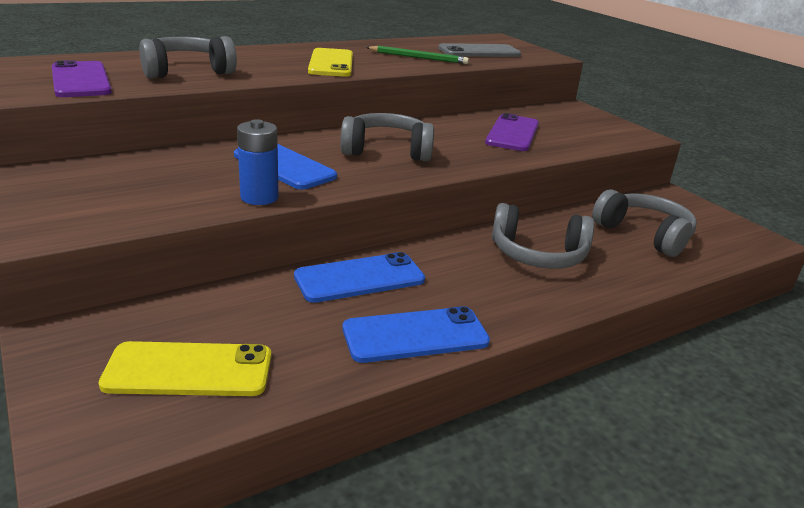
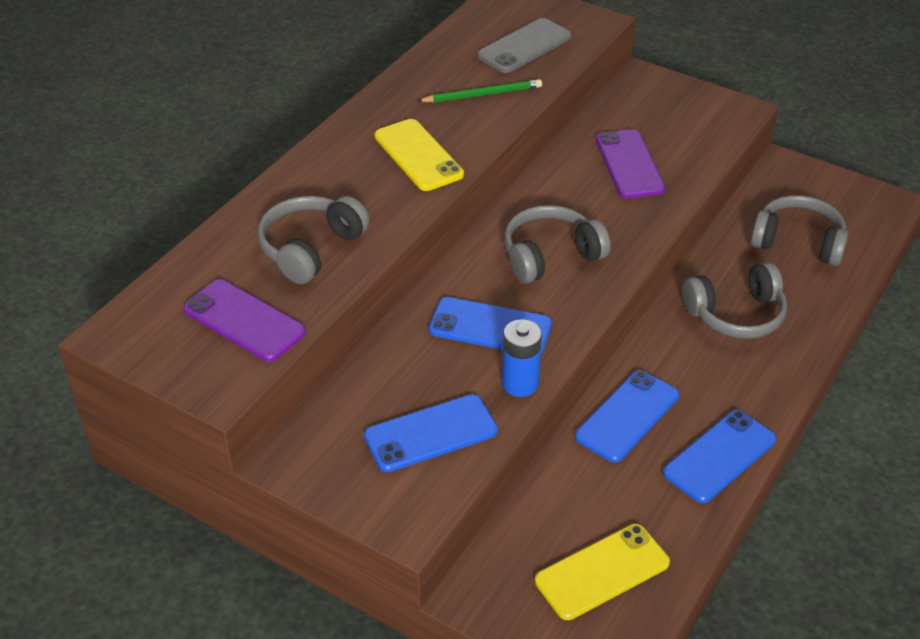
camera: 25 degrees left, 15 degrees up
none -> blue phone [364,394,498,472]

